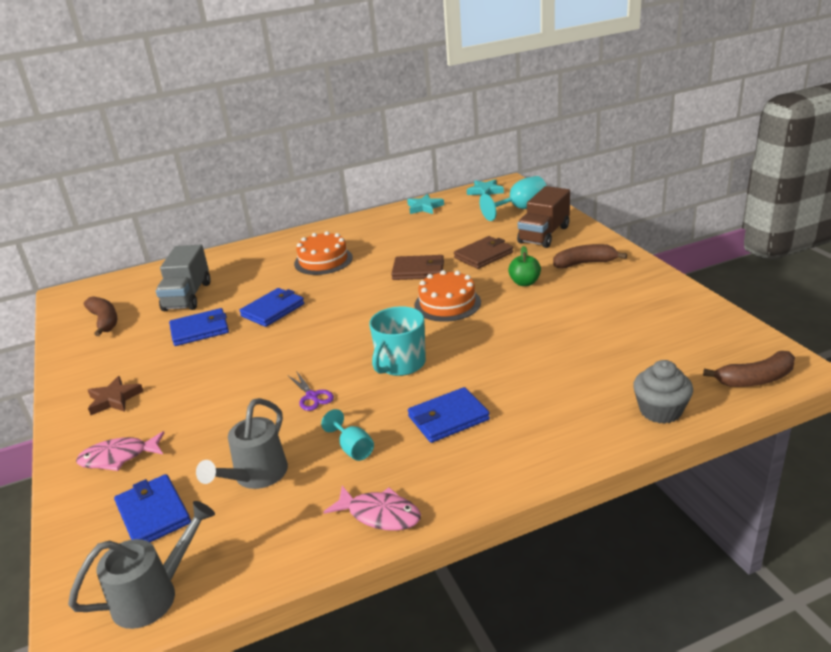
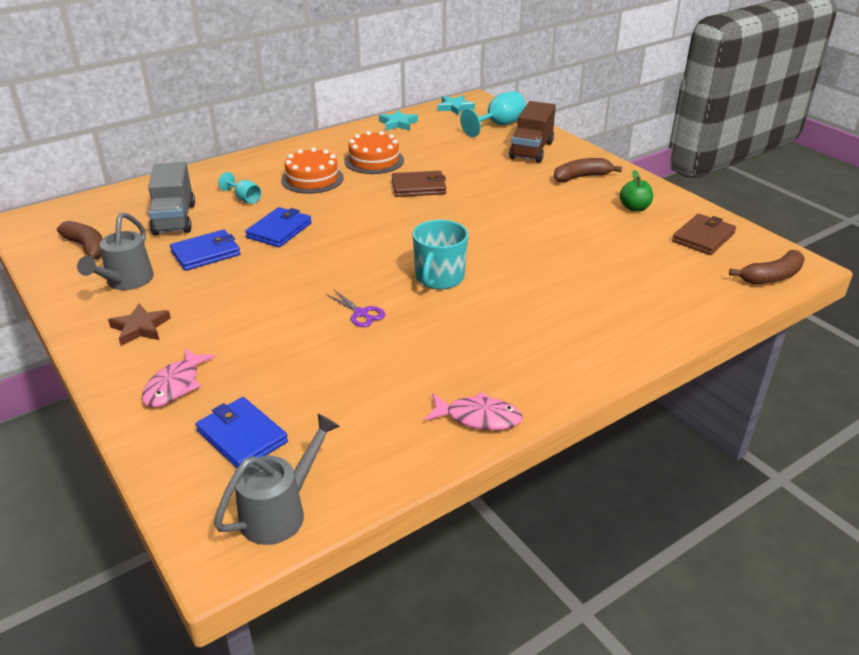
camera: 15 degrees left, 5 degrees up
pink fish [76,431,164,471] -> pink fish turned 45 degrees counterclockwise [141,348,216,407]
grey watering can [196,398,288,489] -> grey watering can moved to [77,212,154,290]
turquoise goblet [321,409,374,461] -> turquoise goblet moved to [218,172,261,204]
blue wallet [408,387,490,443] -> none
orange cake [414,270,481,322] -> orange cake moved to [345,131,404,174]
brown wallet [454,236,513,269] -> brown wallet moved to [672,214,736,255]
green apple [508,246,541,286] -> green apple moved to [620,170,653,212]
grey cupcake [633,360,693,424] -> none

